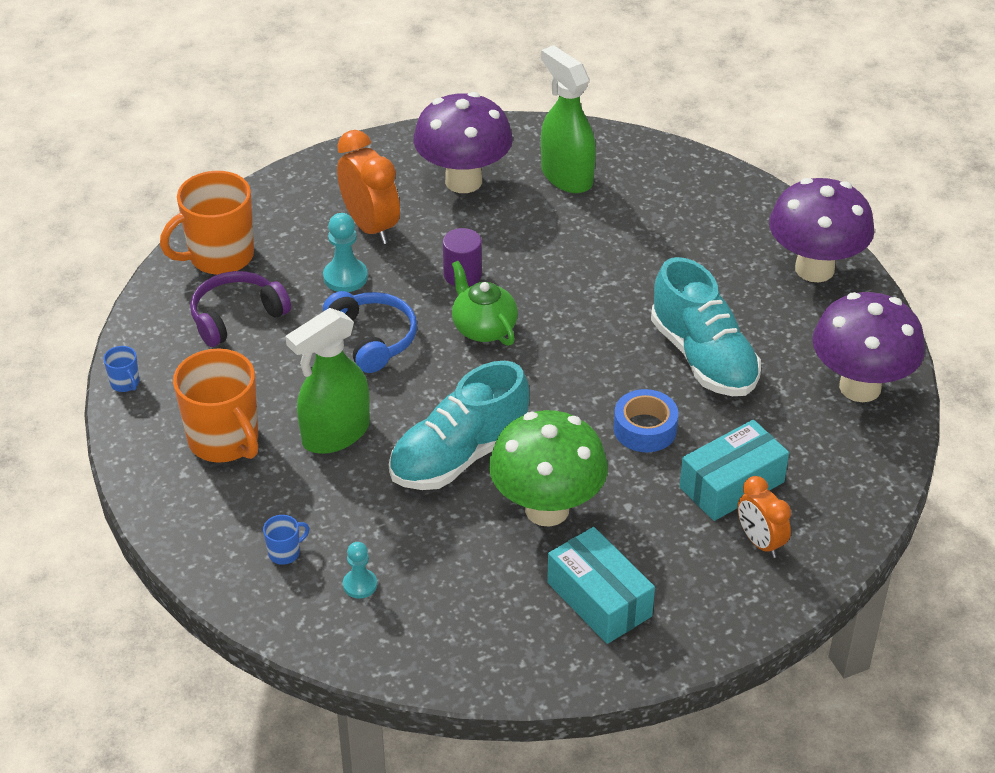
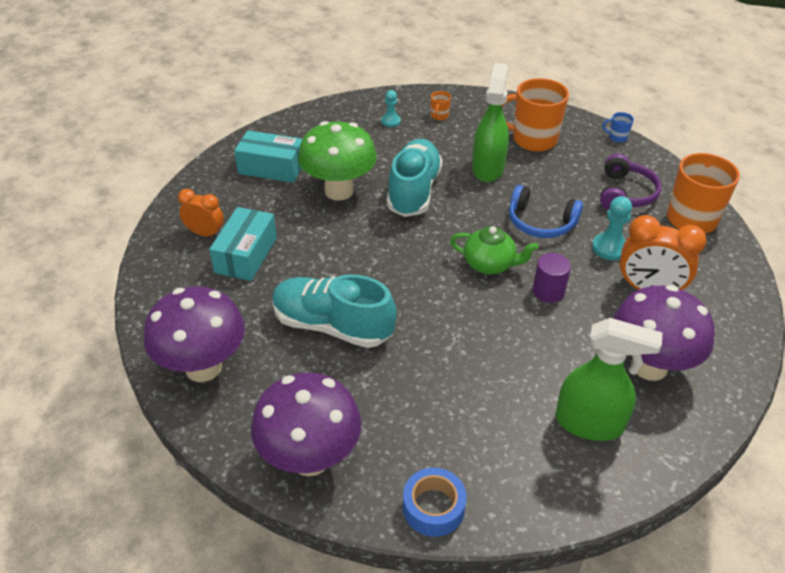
camera: 140 degrees right, 0 degrees up
blue mug [263,515,309,565] -> orange mug [431,91,451,120]
blue tape [614,389,679,452] -> blue tape moved to [403,468,467,537]

